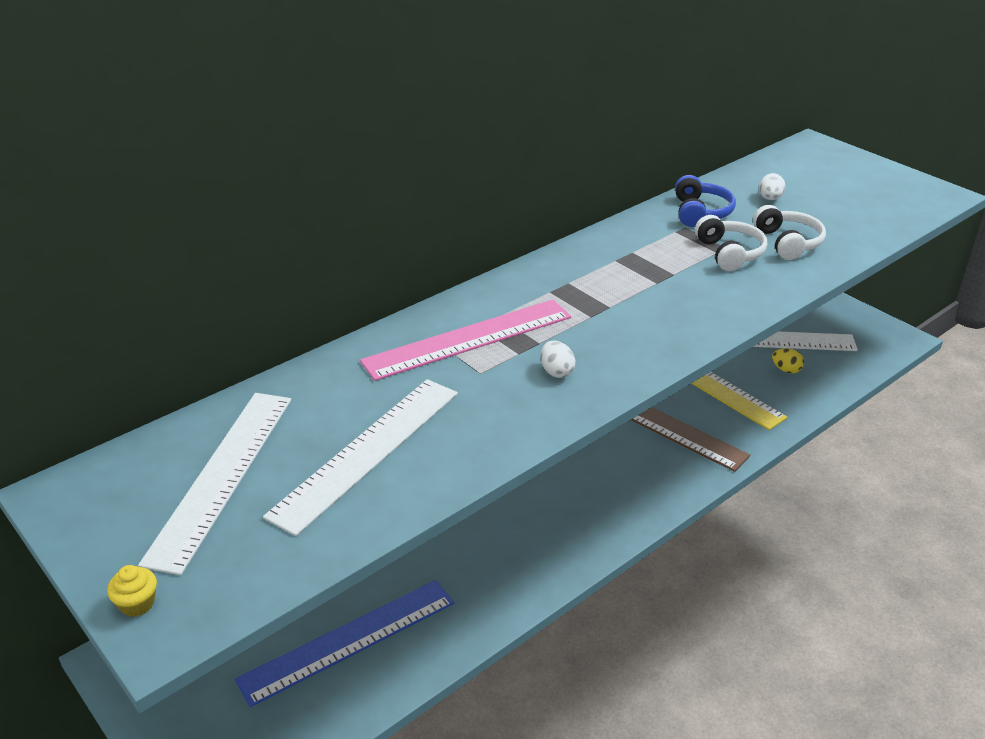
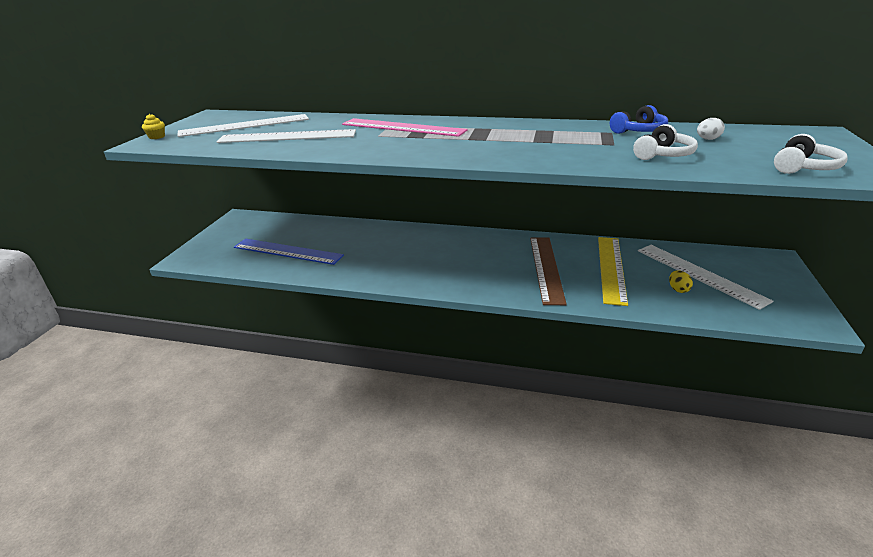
camera: 55 degrees right, 5 degrees down
white egg [541,341,575,378] -> none
white headphones [695,215,767,271] -> white headphones moved to [774,134,848,174]

